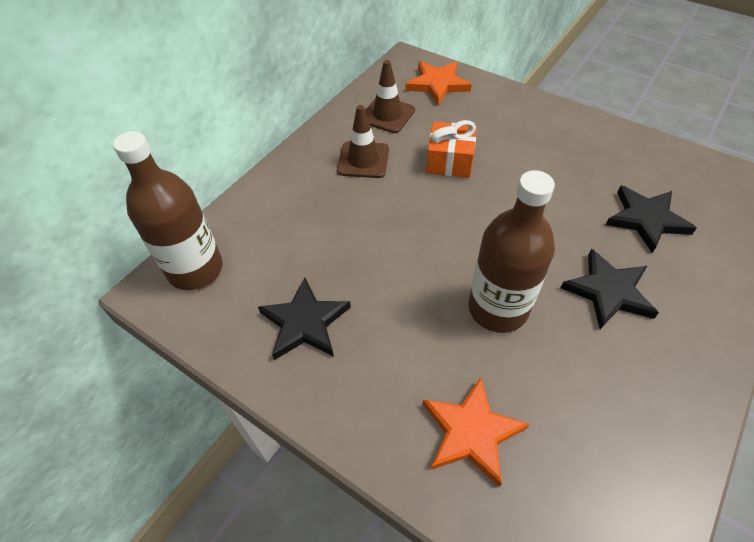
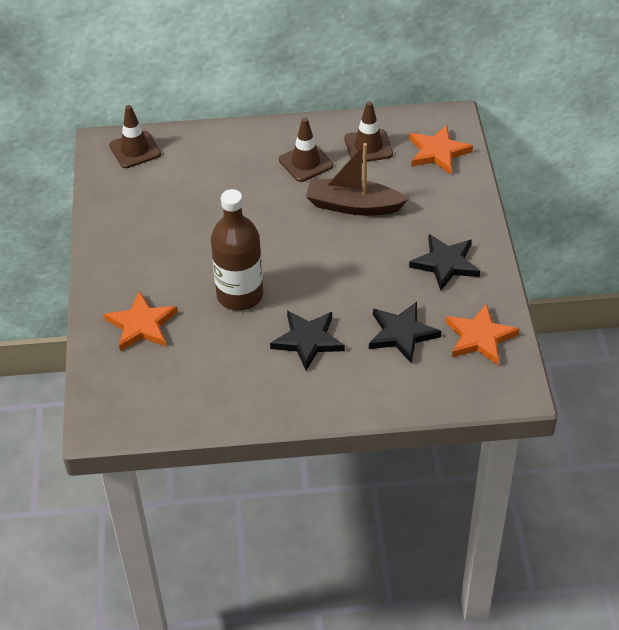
camera: 50 degrees right, 5 degrees down
brown bottle [113,131,223,290] -> brown traffic cone [109,105,161,168]
black star [258,277,351,360] -> black star moved to [409,234,480,291]
orange gift [426,120,477,178] -> brown boat [306,143,408,215]
none -> orange star [445,303,519,365]

